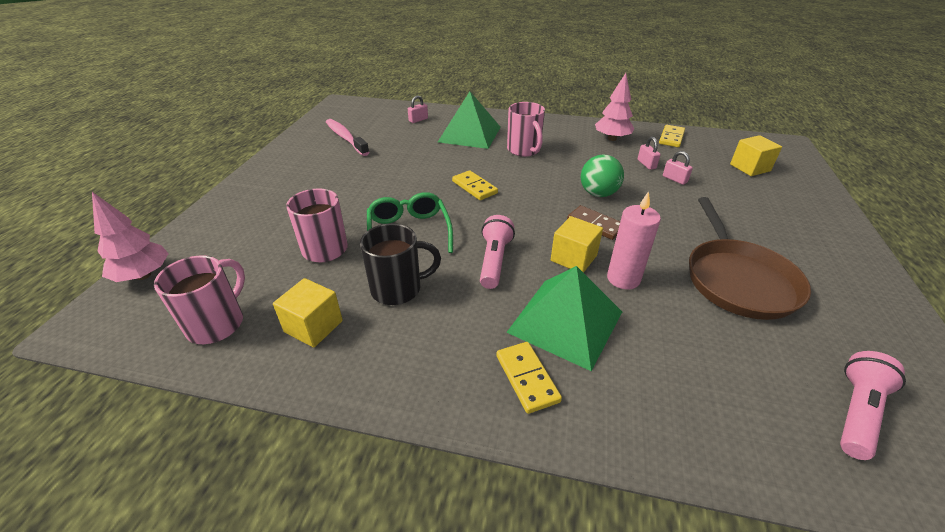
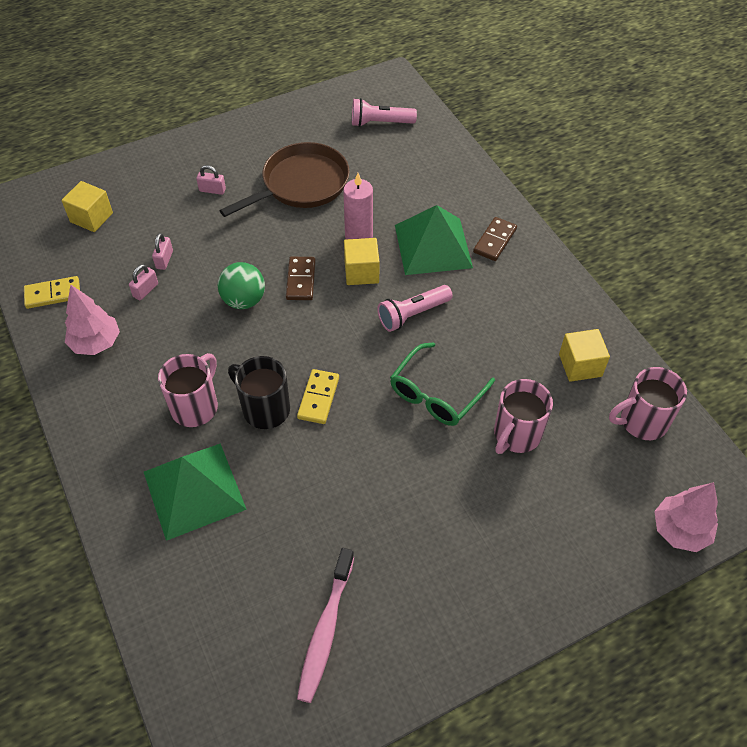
camera: 130 degrees left, 15 degrees up
black mug [360,223,441,305] -> black mug moved to [228,356,290,429]
pink padlock [408,96,428,123] -> pink padlock moved to [196,165,226,195]
yellow domino [496,342,562,414] -> brown domino [473,217,517,261]

